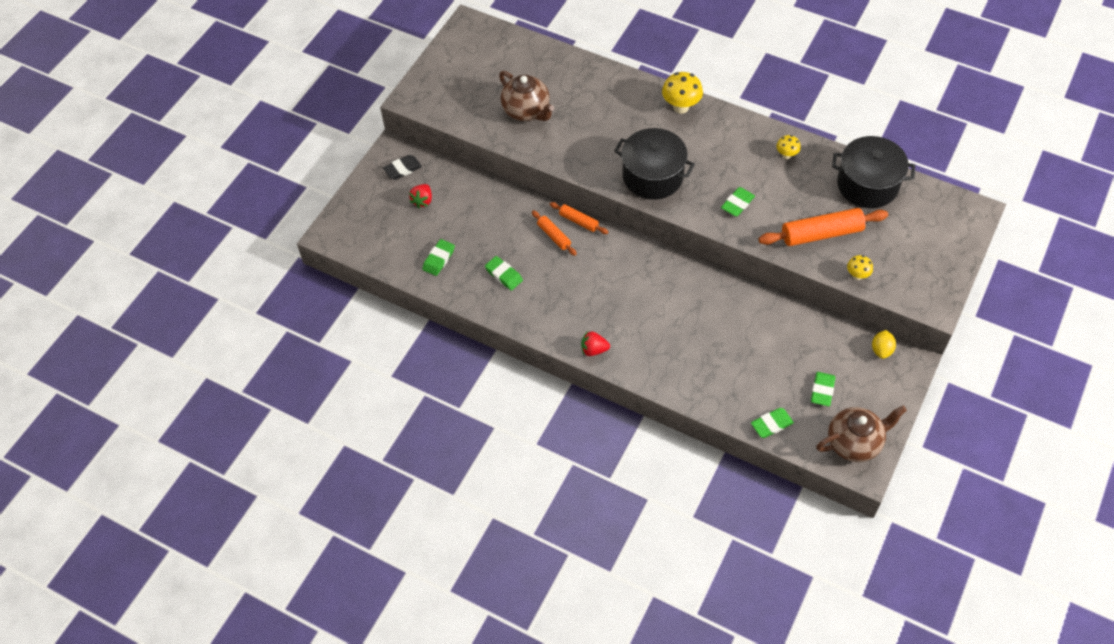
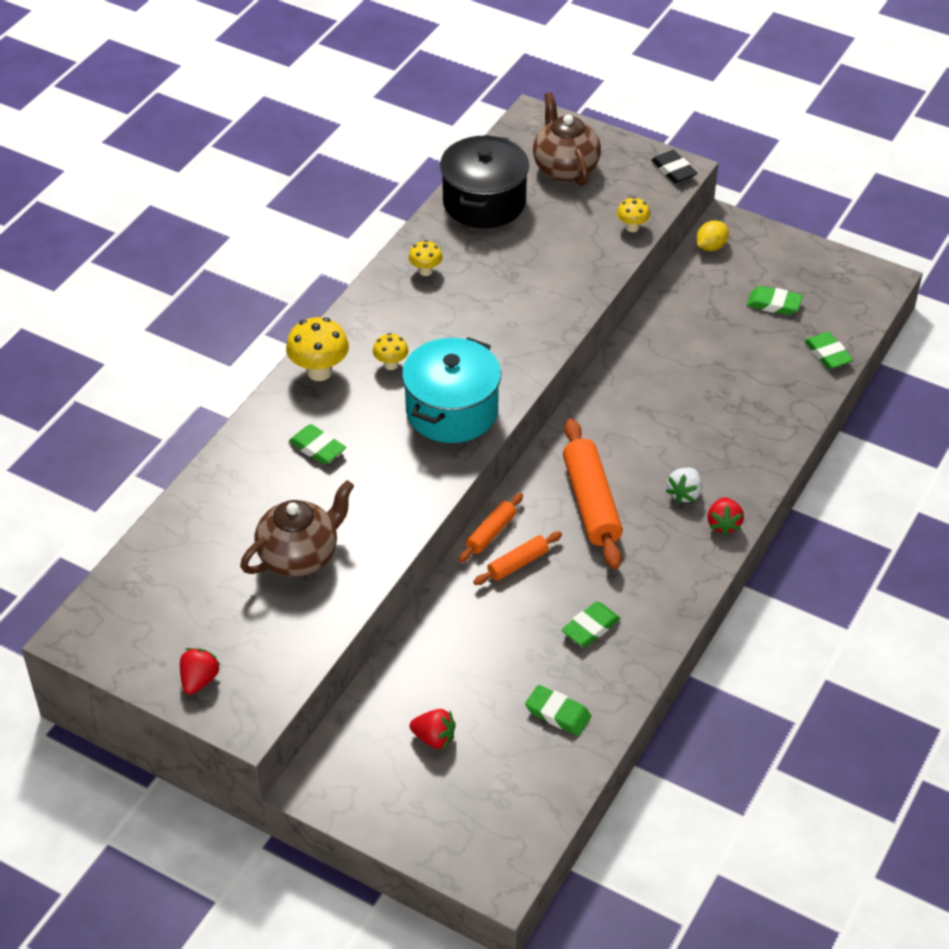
camera: 90 degrees left, 10 degrees down
black eraser [383,155,422,180] -> black eraser moved to [651,150,698,183]
black pot [614,128,695,200] -> turquoise pot [402,337,501,443]
green eraser [721,187,755,217] -> green eraser moved to [289,424,346,464]
orange rolling pin [759,208,888,246] -> orange rolling pin moved to [563,419,623,569]
brown teapot [816,406,907,462] -> brown teapot moved to [533,92,601,186]
yellow lemon [872,330,896,359] -> yellow lemon turned 60 degrees counterclockwise [697,220,729,251]
none -> red strawberry [180,648,221,695]
none -> yellow mushroom [373,333,408,370]
none -> white strawberry [666,468,702,504]

